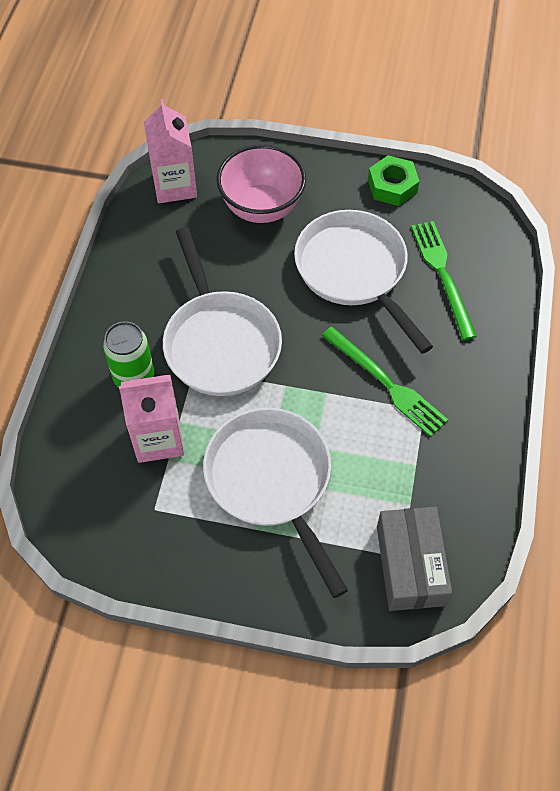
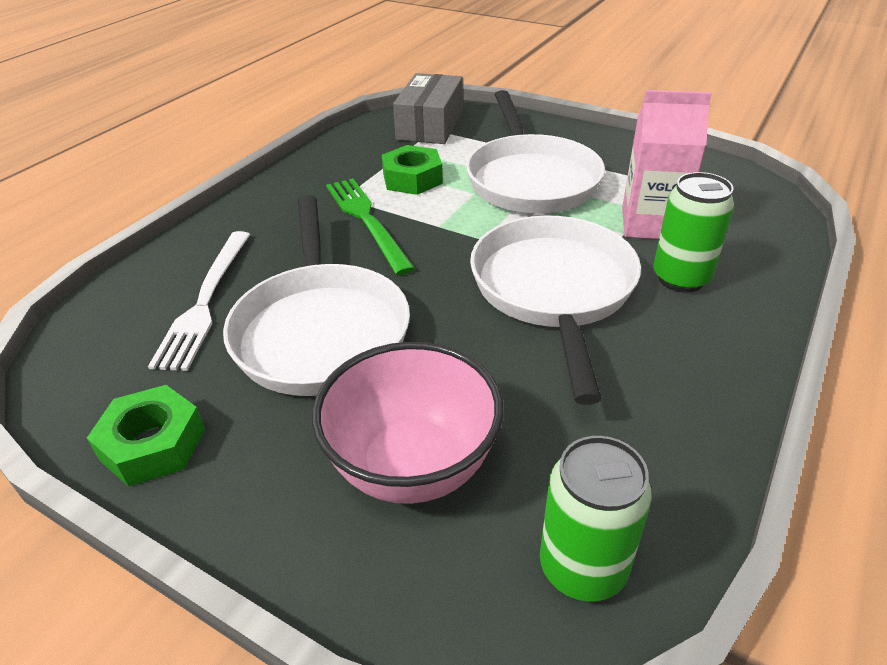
camera: 160 degrees left, 20 degrees down
pink carton [144,99,197,203] -> green can [540,436,652,602]
green fork [411,221,477,340] -> white fork [148,231,250,371]
none -> green nut [382,145,443,195]

